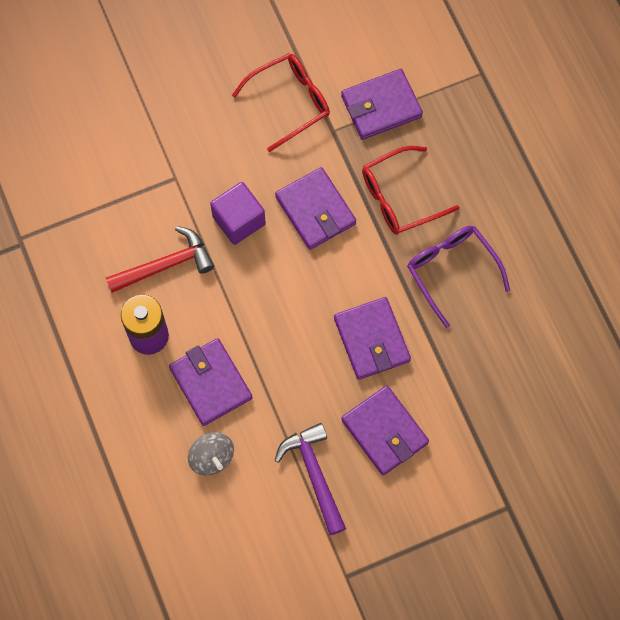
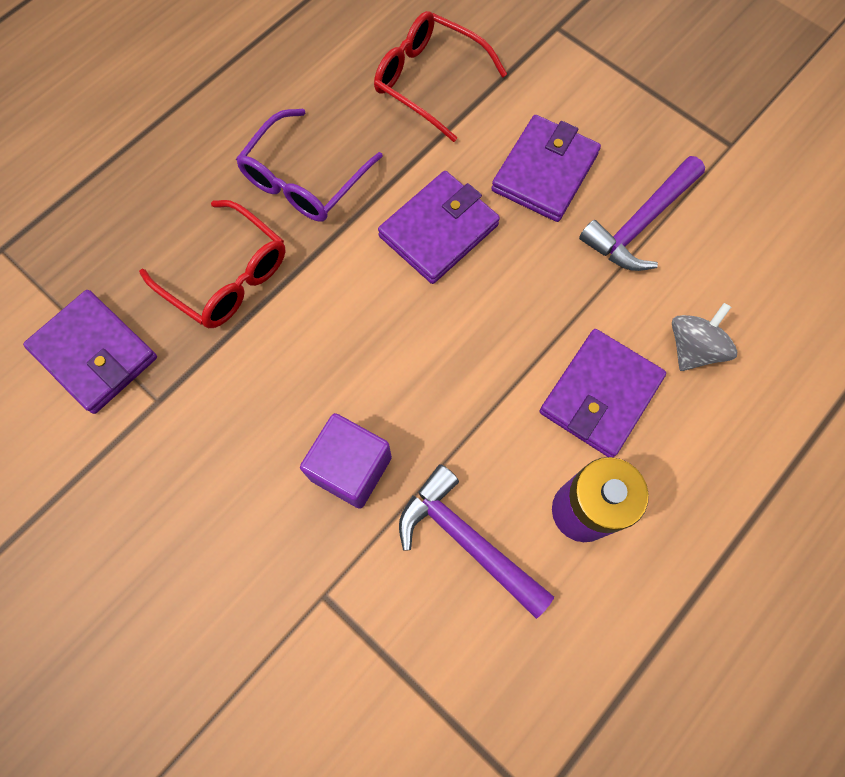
camera: 115 degrees left, 0 degrees up
red hammer [106,226,214,293] -> purple hammer [399,464,554,619]
red glasses [232,53,330,152] -> red glasses moved to [374,11,507,142]
purple wallet [275,167,356,250] -> none

